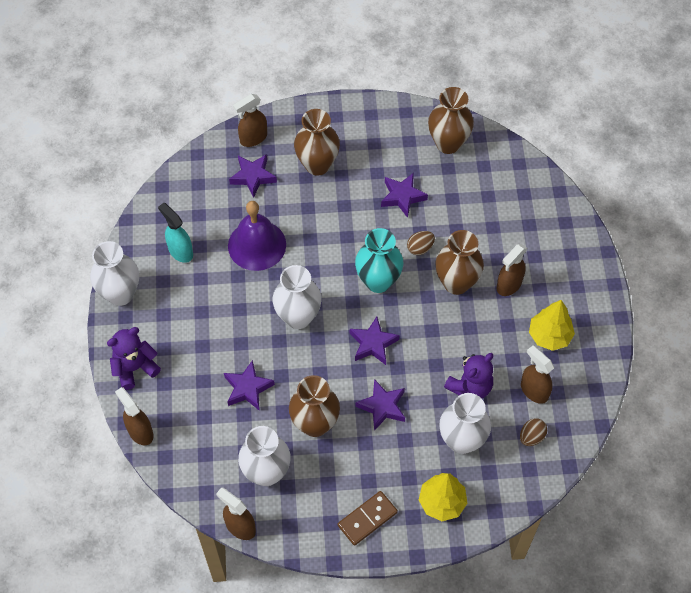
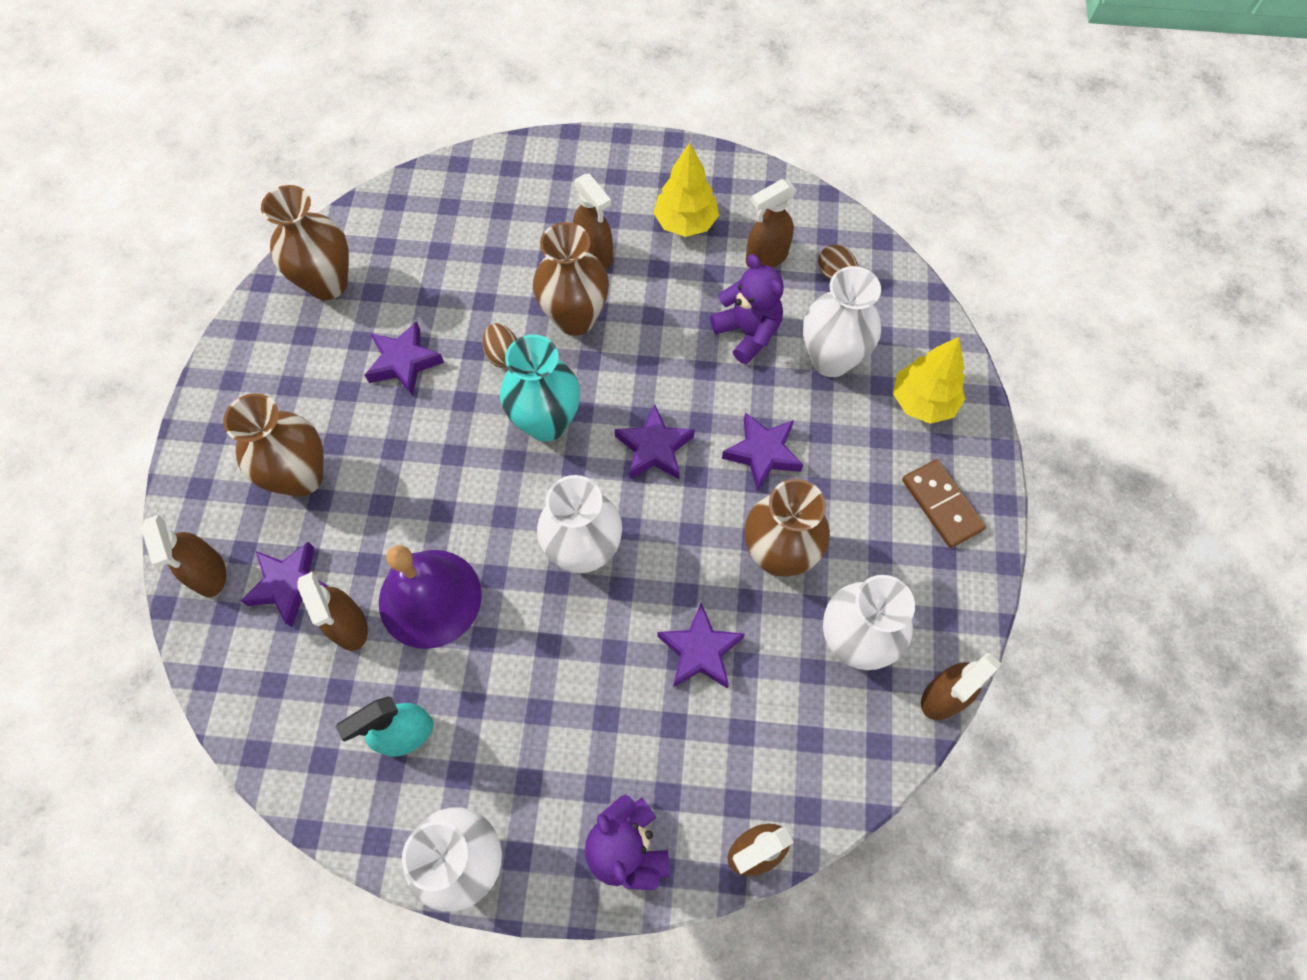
camera: 80 degrees left, 5 degrees up
none -> brown spray bottle [297,572,368,651]

